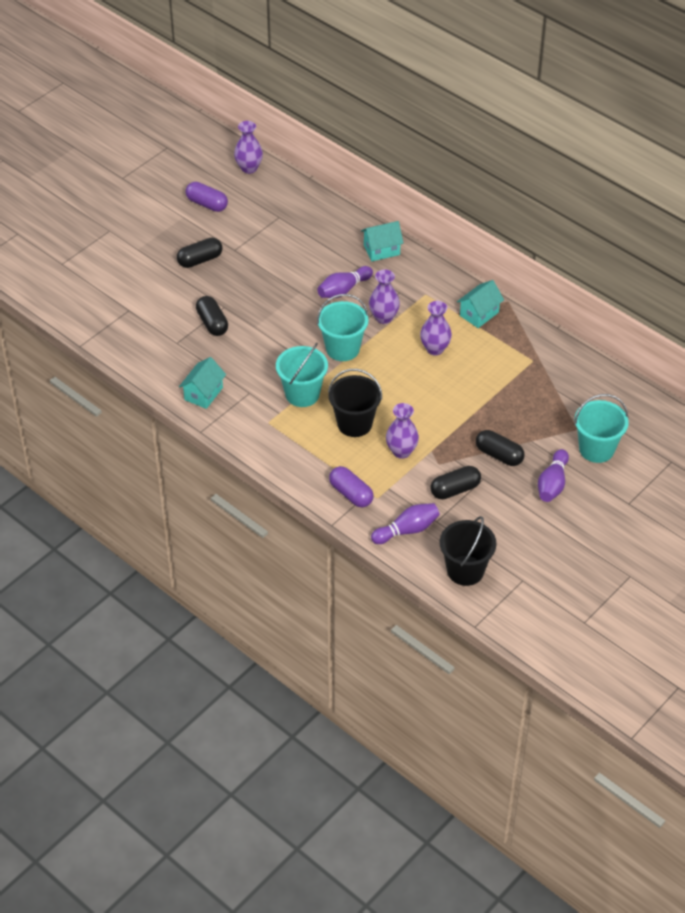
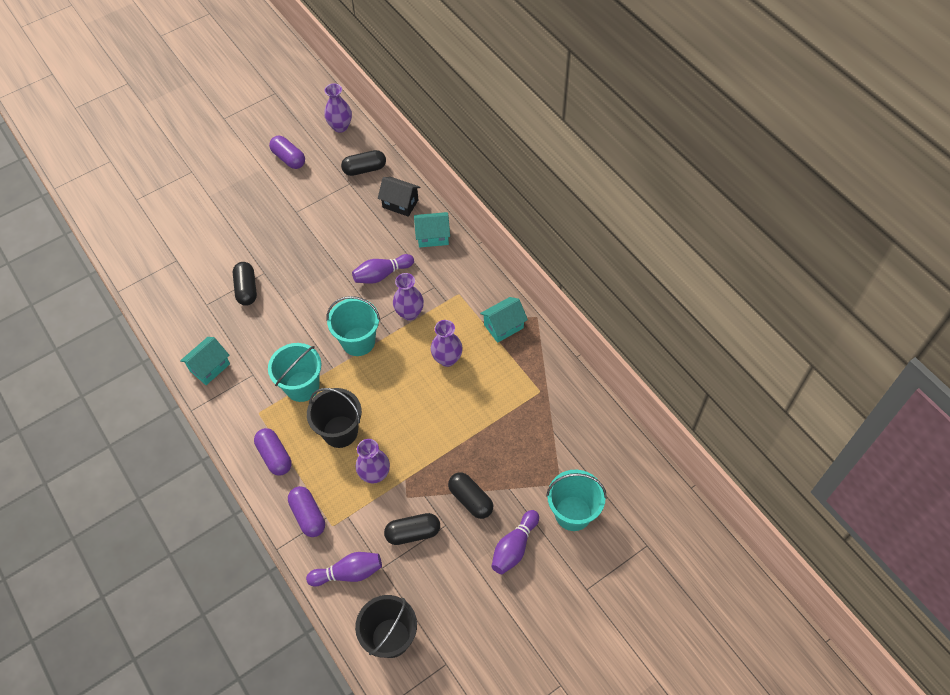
camera: 15 degrees right, 10 degrees up
black capsule [177,238,222,268] -> black capsule moved to [341,150,386,176]
none -> purple capsule [254,428,292,476]
none -> black house [378,177,420,217]

